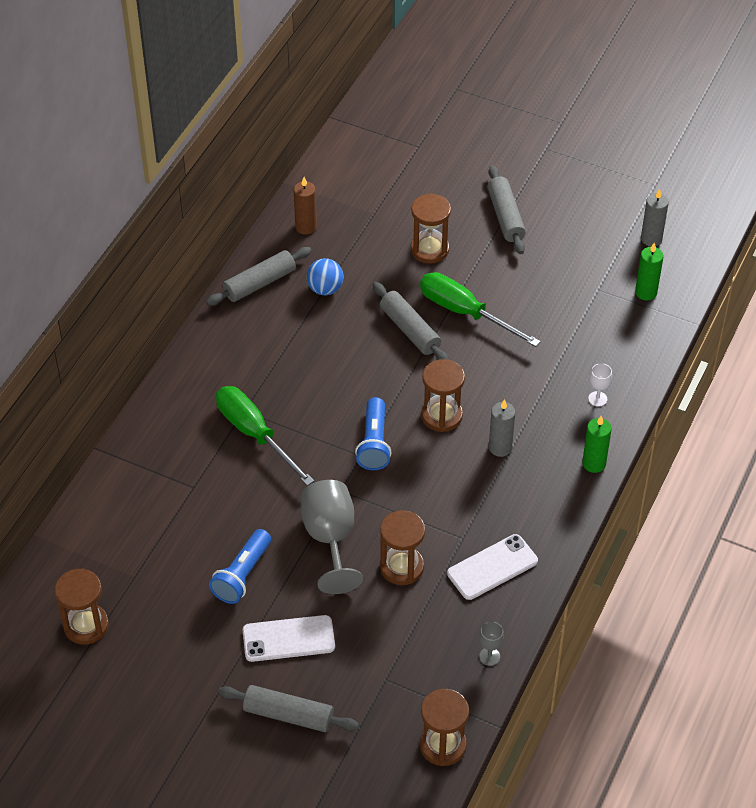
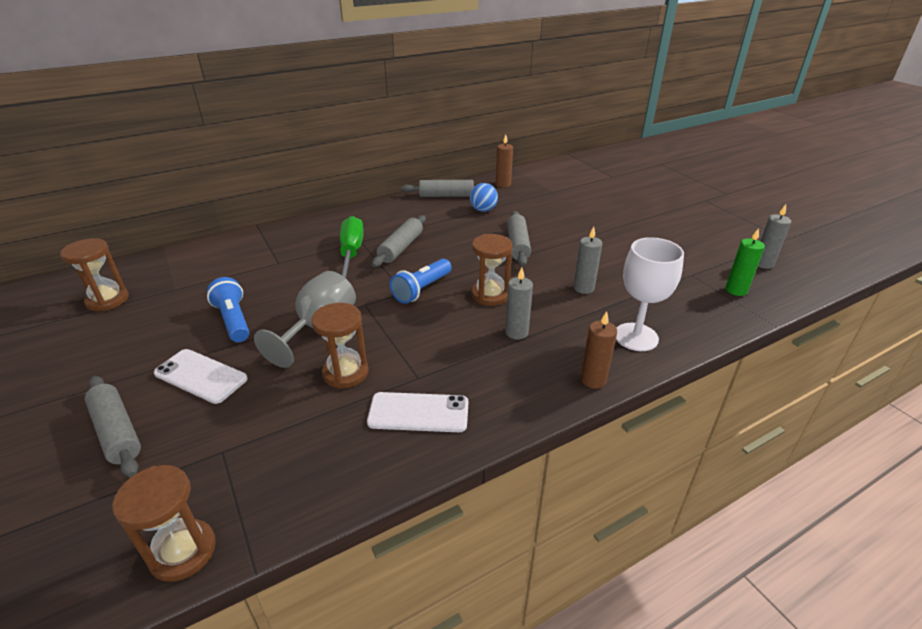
camera: 35 degrees right, 15 degrees down
blue flashlight [209,529,271,604] -> blue flashlight turned 90 degrees clockwise [207,277,249,342]
brown hourglass [411,193,451,264] -> none
green screwdriver [420,272,541,347] -> none
grey goblet [479,621,504,666] -> none
grey rolling pin [487,166,526,254] -> grey rolling pin moved to [372,215,426,267]
green candle [582,416,612,473] -> brown candle [581,311,617,389]
white goblet [588,363,612,406] -> white goblet [616,237,684,351], size x2.23
none -> grey candle [574,227,602,294]

